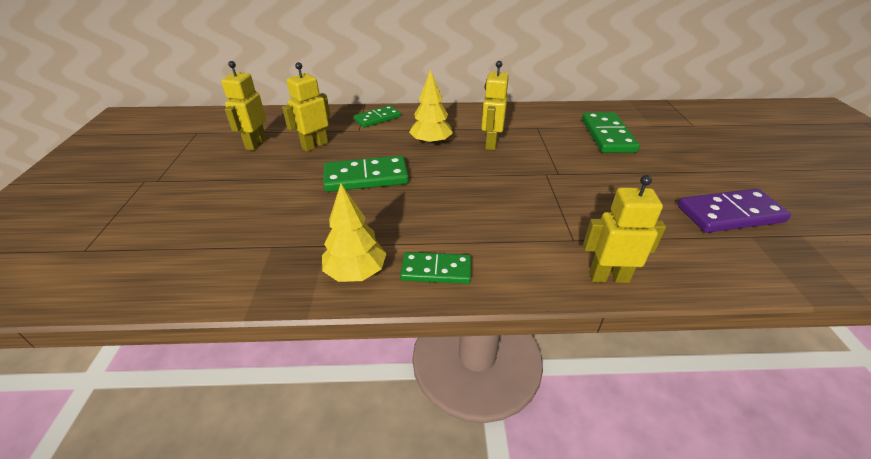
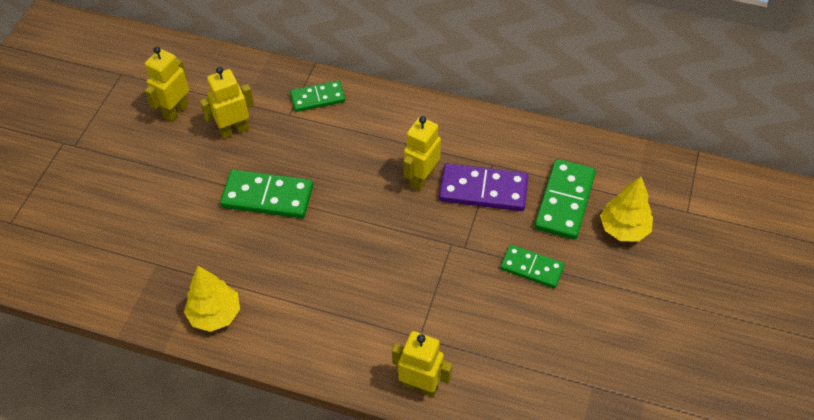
camera: 20 degrees right, 15 degrees up
green domino [400,252,471,284] -> green domino moved to [500,245,565,288]
yellow tree [409,70,453,146] -> yellow tree moved to [600,176,653,242]
purple domino [678,189,791,233] -> purple domino moved to [439,163,529,211]

